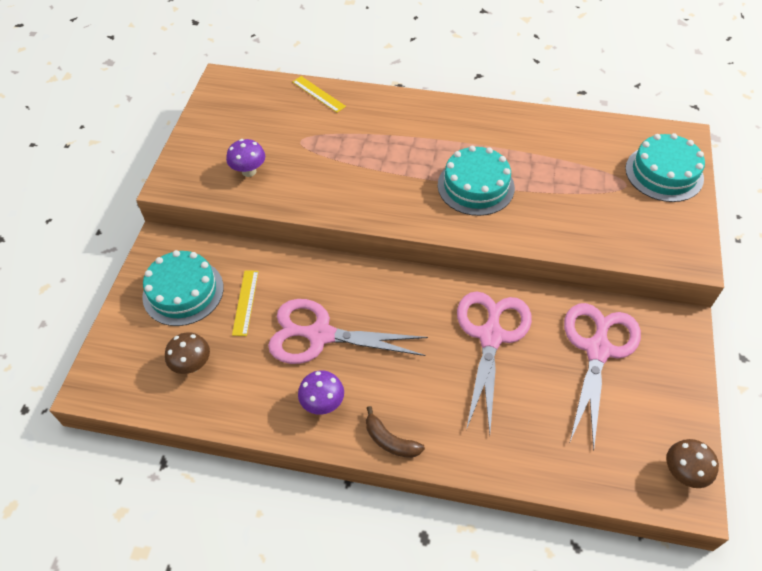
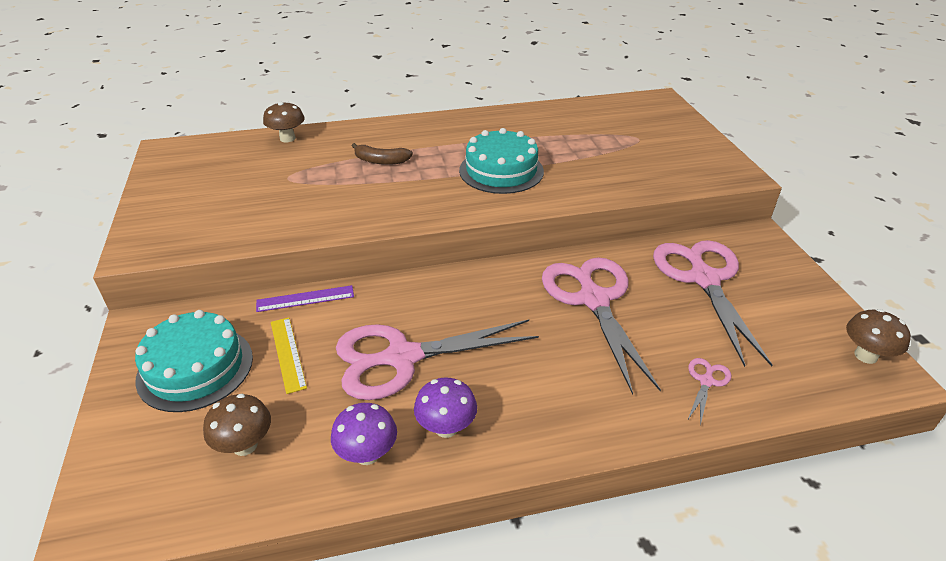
camera: 25 degrees left, 15 degrees down
purple mushroom [226,139,265,177] -> purple mushroom moved to [331,403,397,465]
yellow ruler [292,76,346,113] -> brown mushroom [263,101,305,142]
brown banana [366,406,425,458] -> brown banana moved to [352,143,413,165]
turquoise cake [625,133,705,202] -> none
none -> purple ruler [256,285,354,312]
none -> pink scissors [687,358,731,426]

